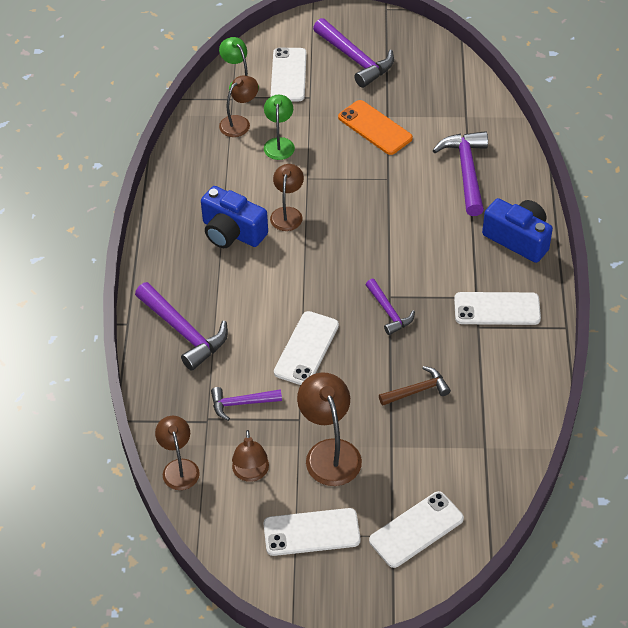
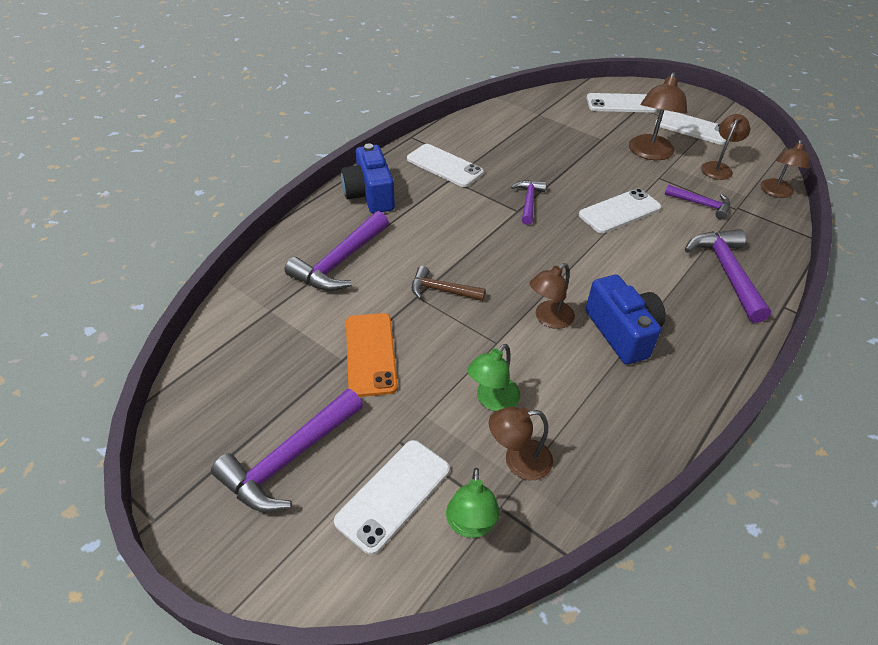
camera: 145 degrees left, 5 degrees down
purple hammer [313,18,394,88] -> purple hammer turned 135 degrees counterclockwise [211,389,363,512]
brown hammer [379,366,451,406] -> brown hammer moved to [412,266,486,301]

